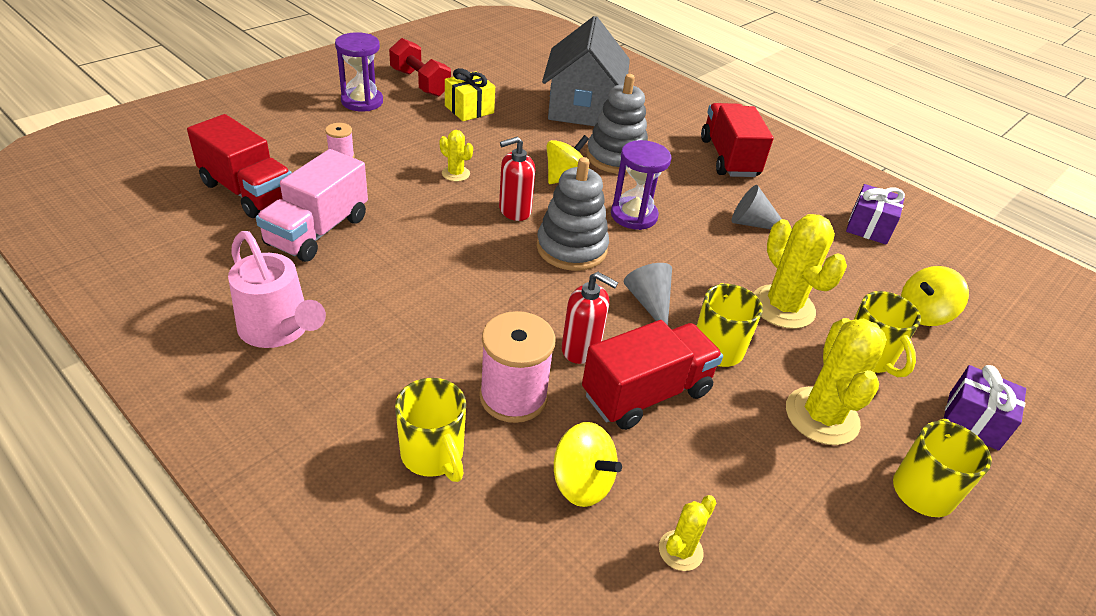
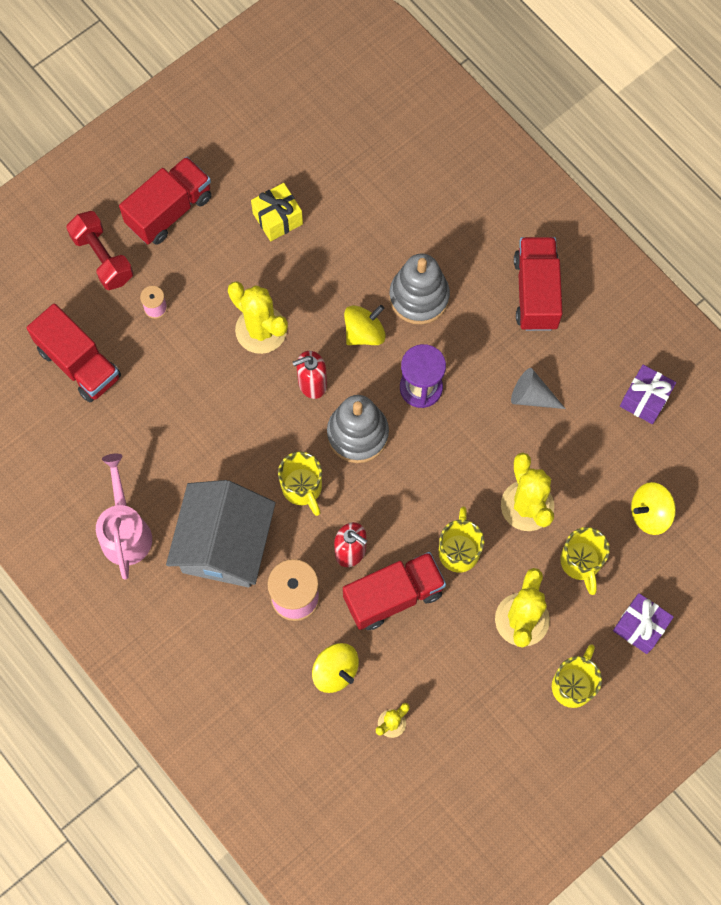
camera: 10 degrees right, 30 degrees up
pink watering can [228,231,326,348] -> pink watering can turned 150 degrees counterclockwise [96,453,152,580]
pink truck [256,149,368,262] -> none
purple hourglass [335,32,383,111] -> red truck [119,156,212,245]
red dumbbell [389,38,451,97] -> red dumbbell moved to [67,211,133,290]
yellow mug [395,378,466,482] -> yellow mug moved to [278,452,322,516]
yellow cactus [440,130,473,182] -> yellow cactus [228,281,288,354], size x1.96
grey house [542,16,630,126] -> grey house moved to [166,480,276,588]
grey cone [624,263,672,325] -> none

